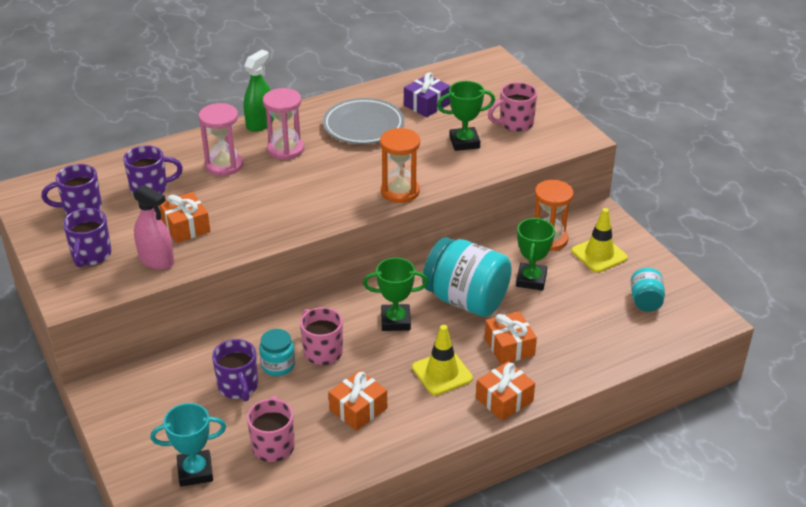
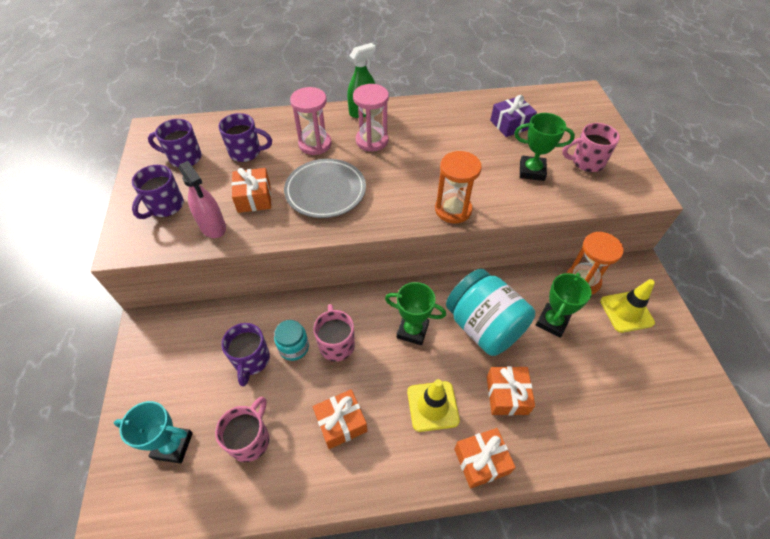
camera: 20 degrees right, 15 degrees up
grey plate [323,98,404,144] -> grey plate moved to [284,159,366,218]
turquoise jar [631,268,665,312] -> none

